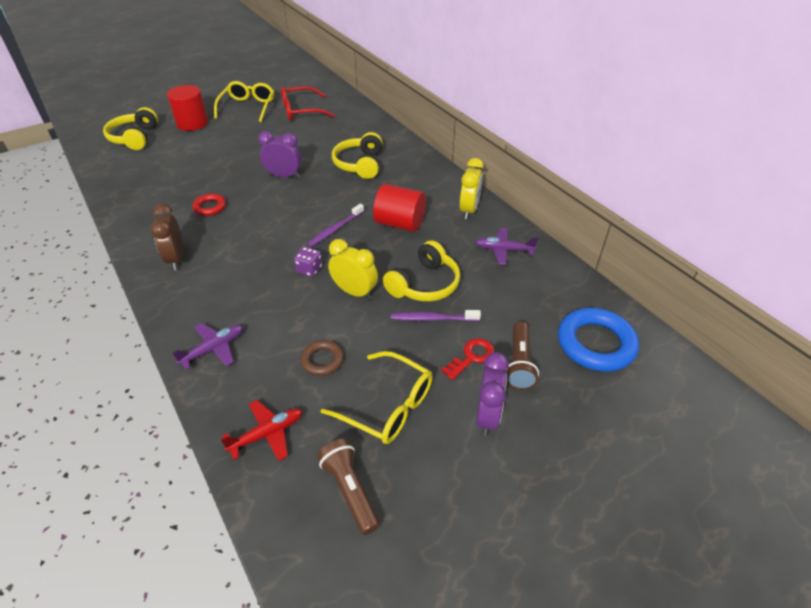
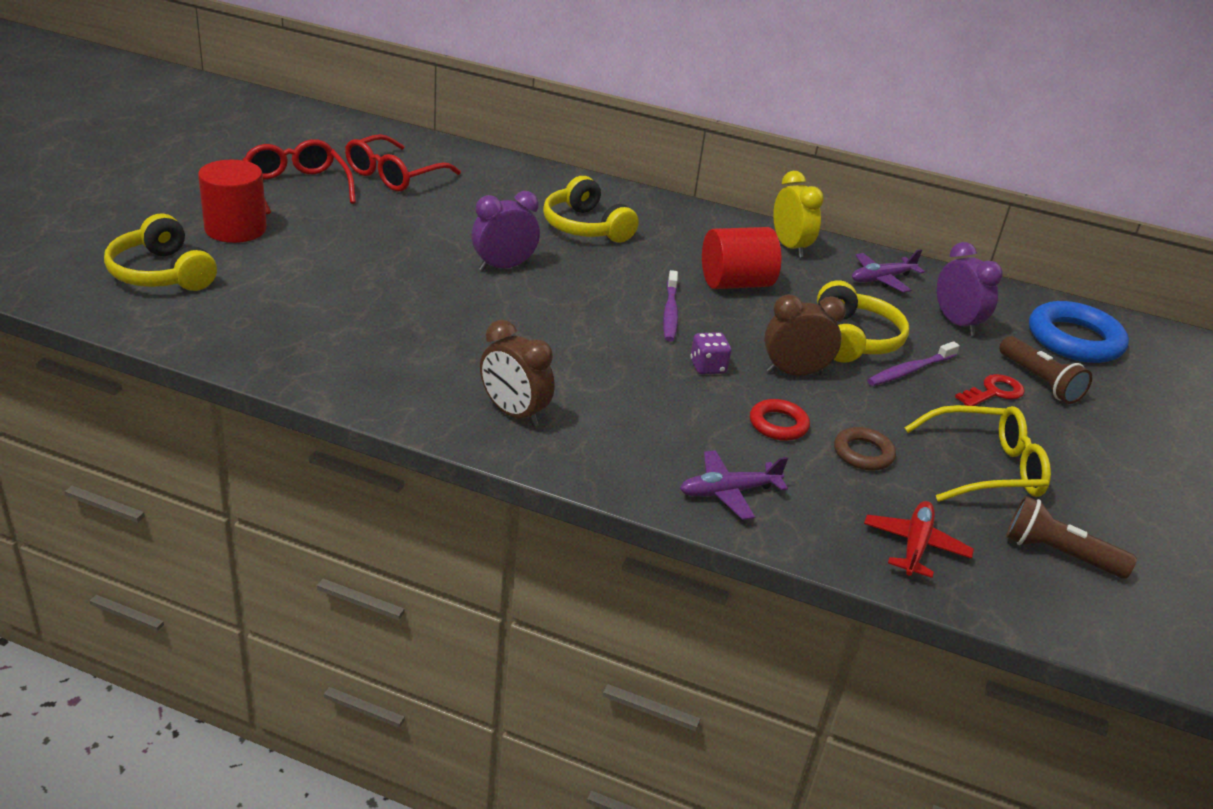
camera: 40 degrees left, 10 degrees down
purple plane [172,323,243,370] -> purple plane turned 120 degrees counterclockwise [680,450,788,520]
red ring [192,194,226,216] -> red ring moved to [750,399,810,441]
yellow glasses [214,81,274,122] -> red glasses [243,139,356,214]
yellow clock [328,239,378,300] -> brown clock [764,294,846,375]
red key [441,338,495,380] -> red key turned 45 degrees clockwise [955,374,1025,406]
purple clock [476,352,509,436] -> purple clock moved to [937,242,1003,336]

